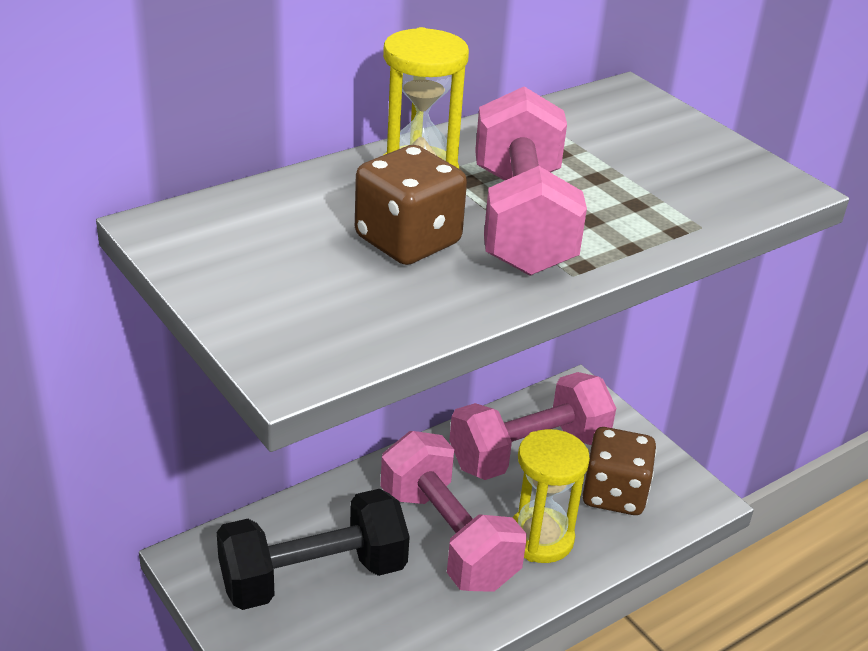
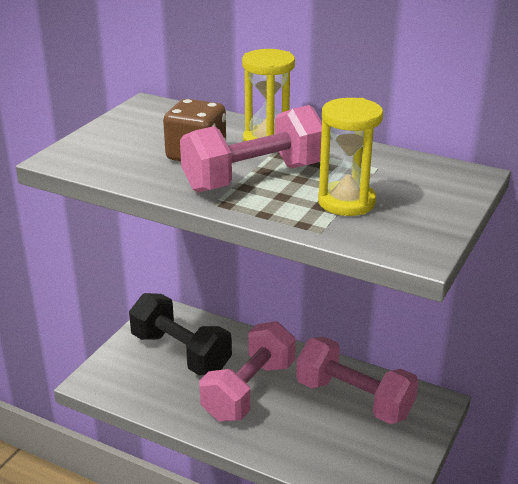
camera: 65 degrees right, 5 degrees down
yellow hourglass [513,429,590,563] -> yellow hourglass moved to [318,98,383,216]
brown dice [582,427,656,515] -> none

